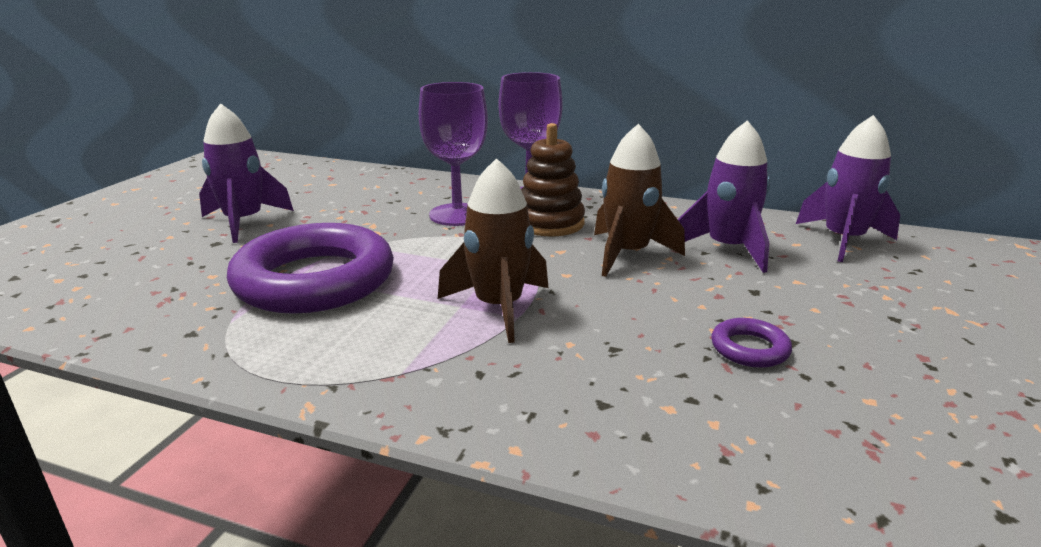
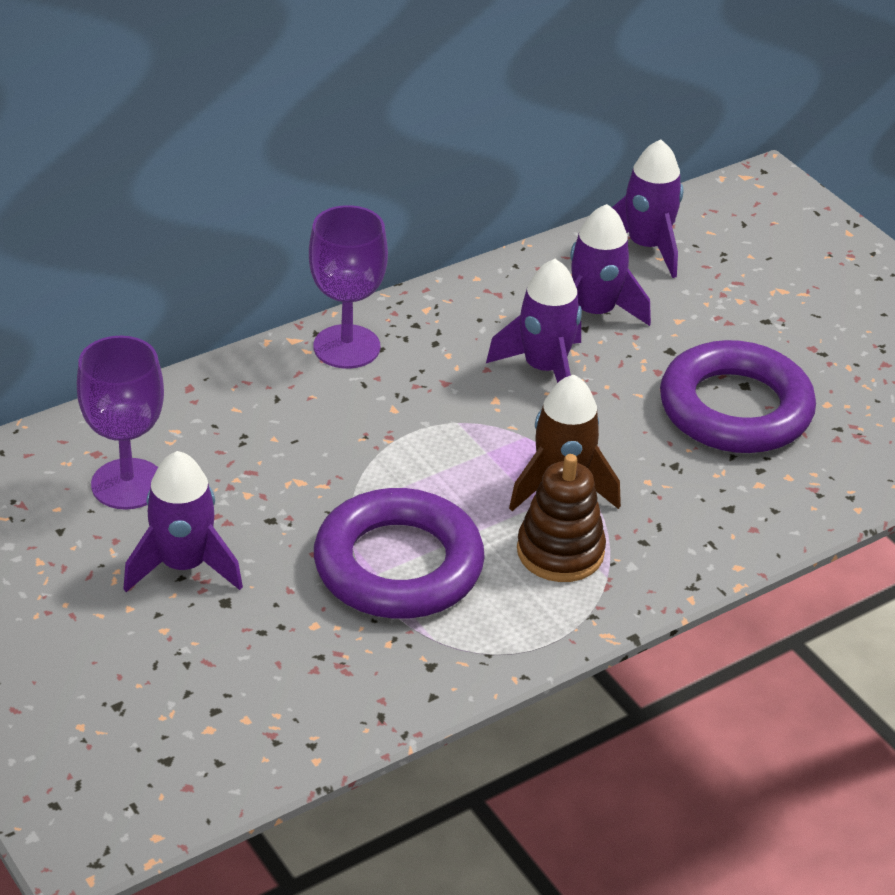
camera: 55 degrees left, 15 degrees up
purple goblet [419,82,488,226] -> purple goblet moved to [77,336,164,510]
brown stacking toy [521,123,585,236] -> brown stacking toy moved to [517,454,606,582]
brown rocket [594,124,685,277] -> purple rocket [486,259,582,383]
purple ring [711,318,792,368] -> purple ring [660,340,816,453], size x2.47

